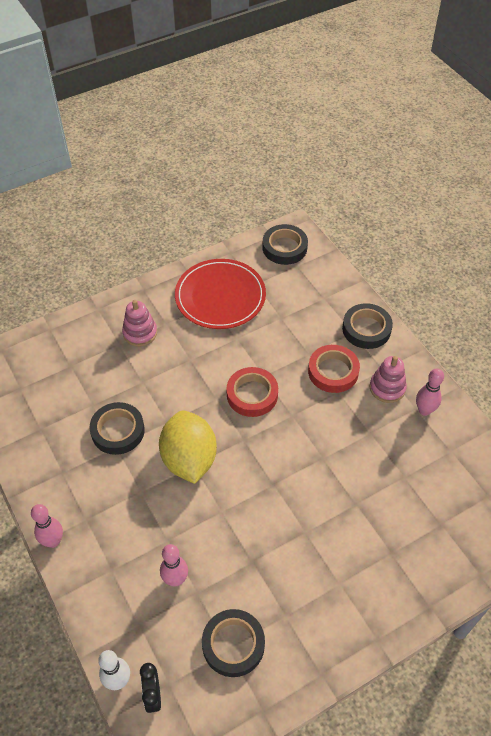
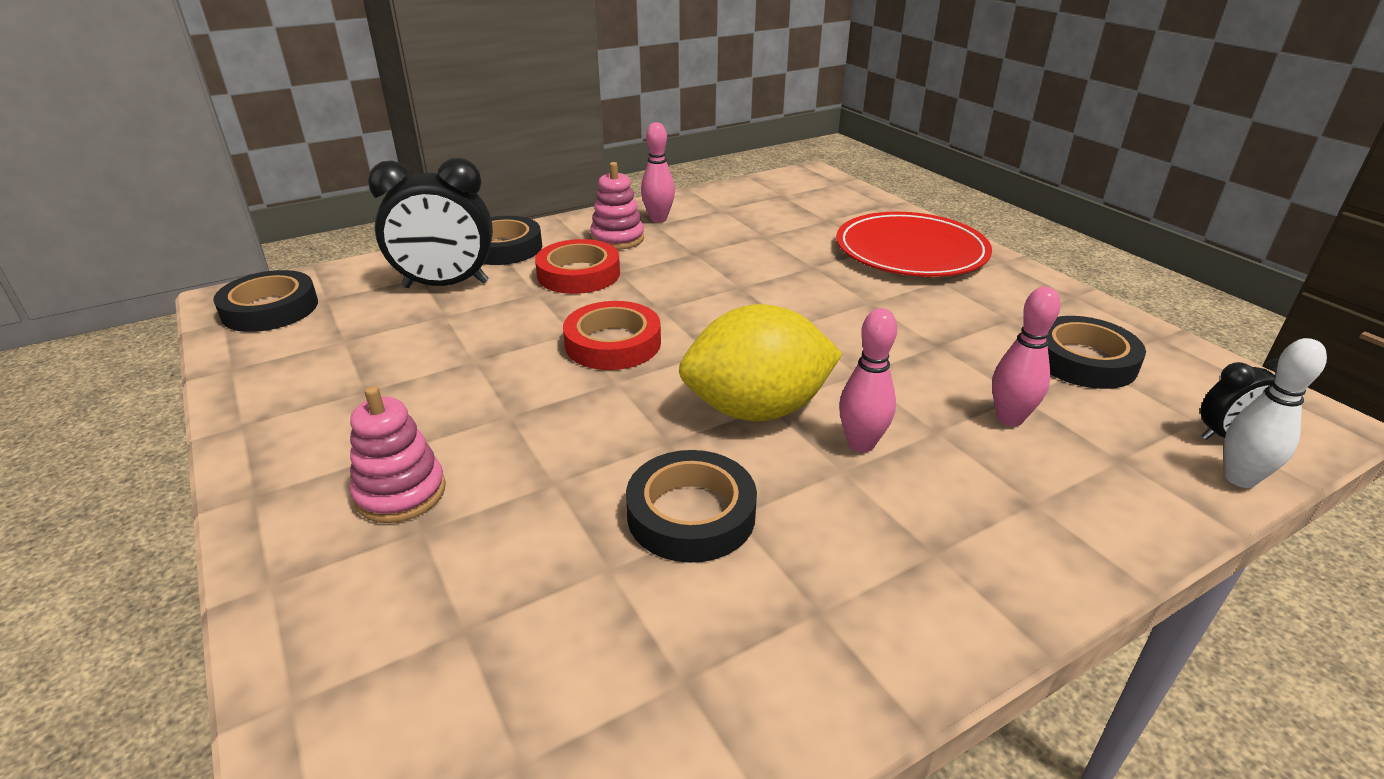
camera: 90 degrees left, 20 degrees down
pink bowling pin [31,504,63,548] -> pink bowling pin moved to [839,308,897,452]
red plate [175,259,266,329] -> red plate moved to [836,212,992,277]
none -> black clock [368,158,493,288]

